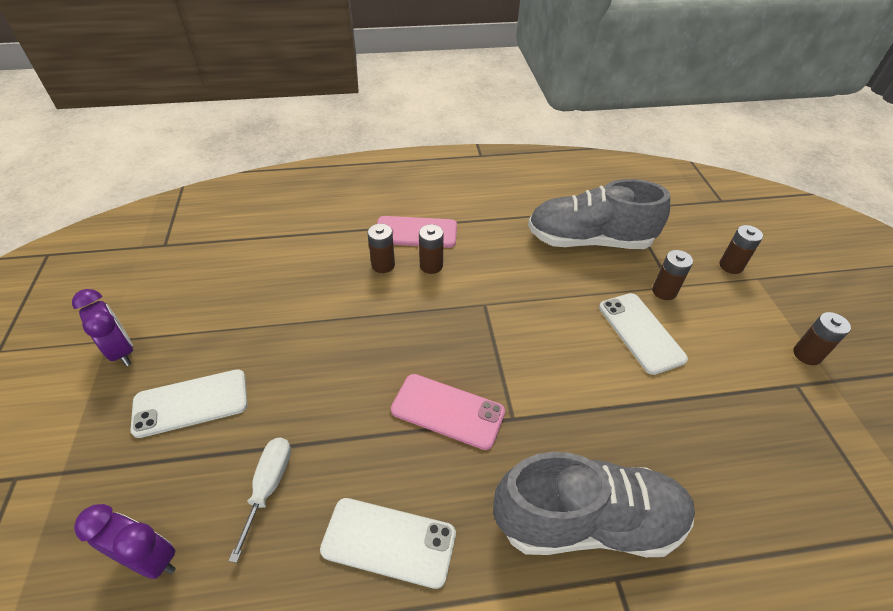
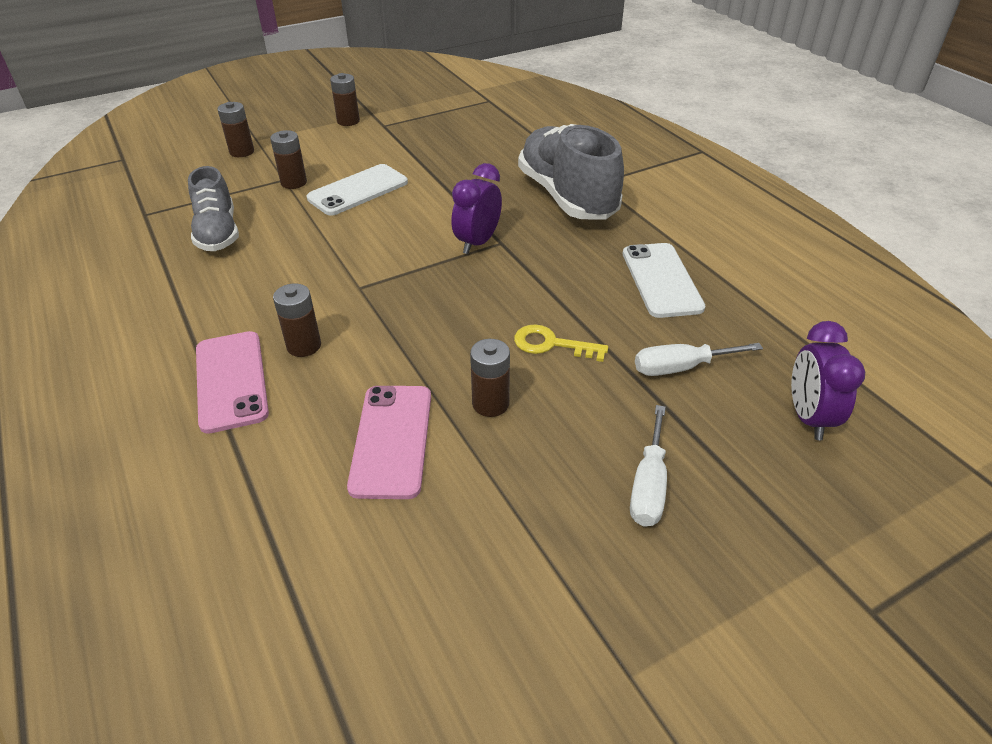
camera: 110 degrees left, 5 degrees down
purple clock [72,289,133,366] -> purple clock moved to [451,163,502,254]
white phone [131,369,247,438] -> white screwdriver [630,405,667,527]
brown battery [367,224,395,273] -> brown battery moved to [470,339,510,417]
pink phone [391,374,505,450] -> pink phone moved to [347,386,431,499]
grey shoe [528,179,670,249] -> grey shoe [188,166,239,251], size x0.62
none -> yellow key [514,324,608,362]

